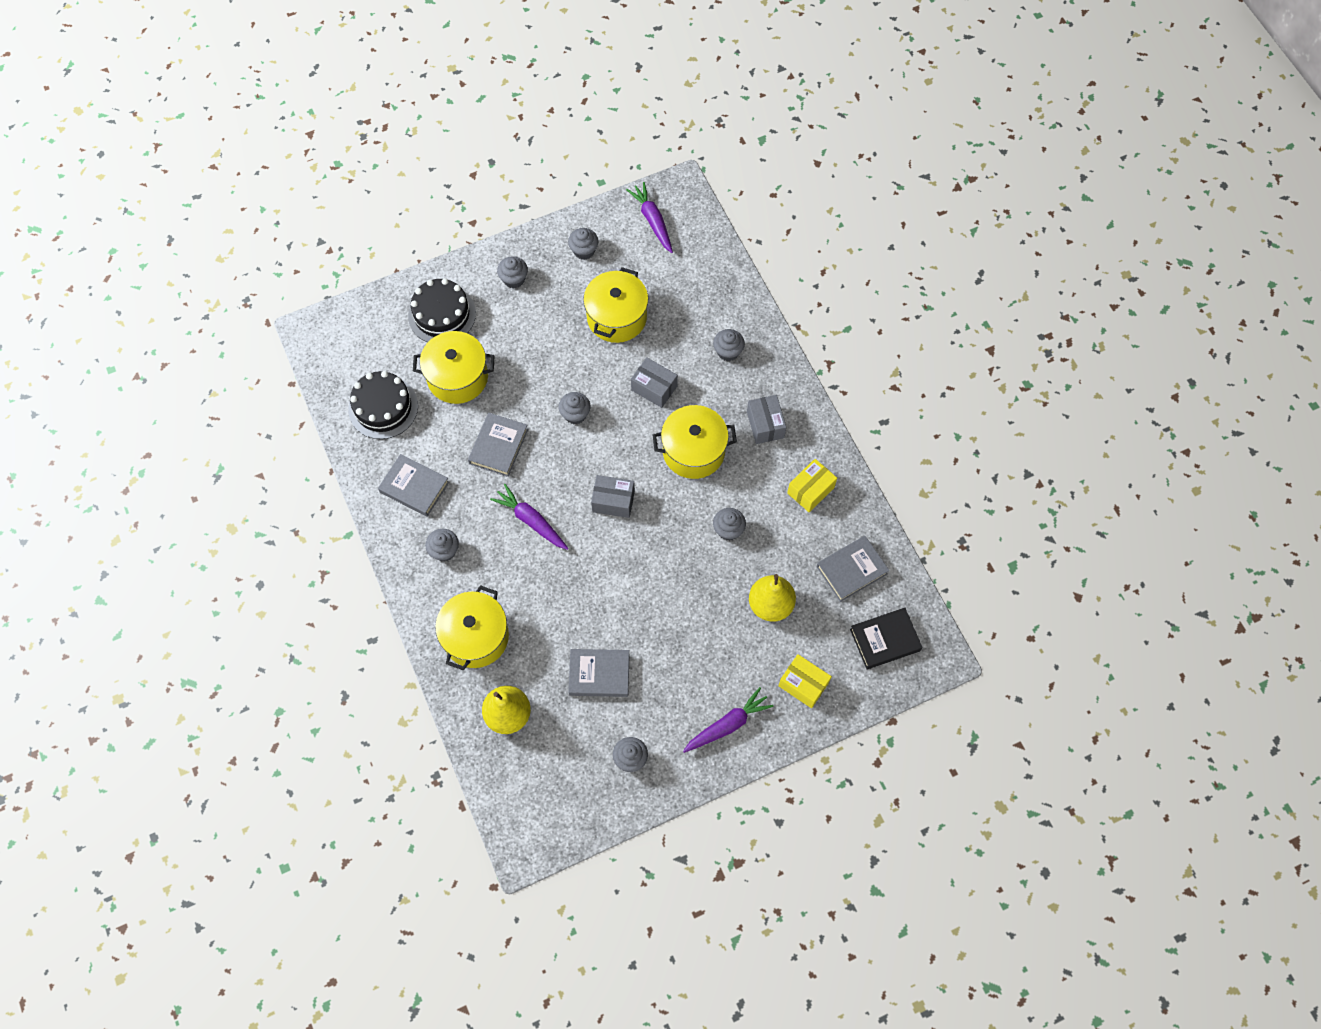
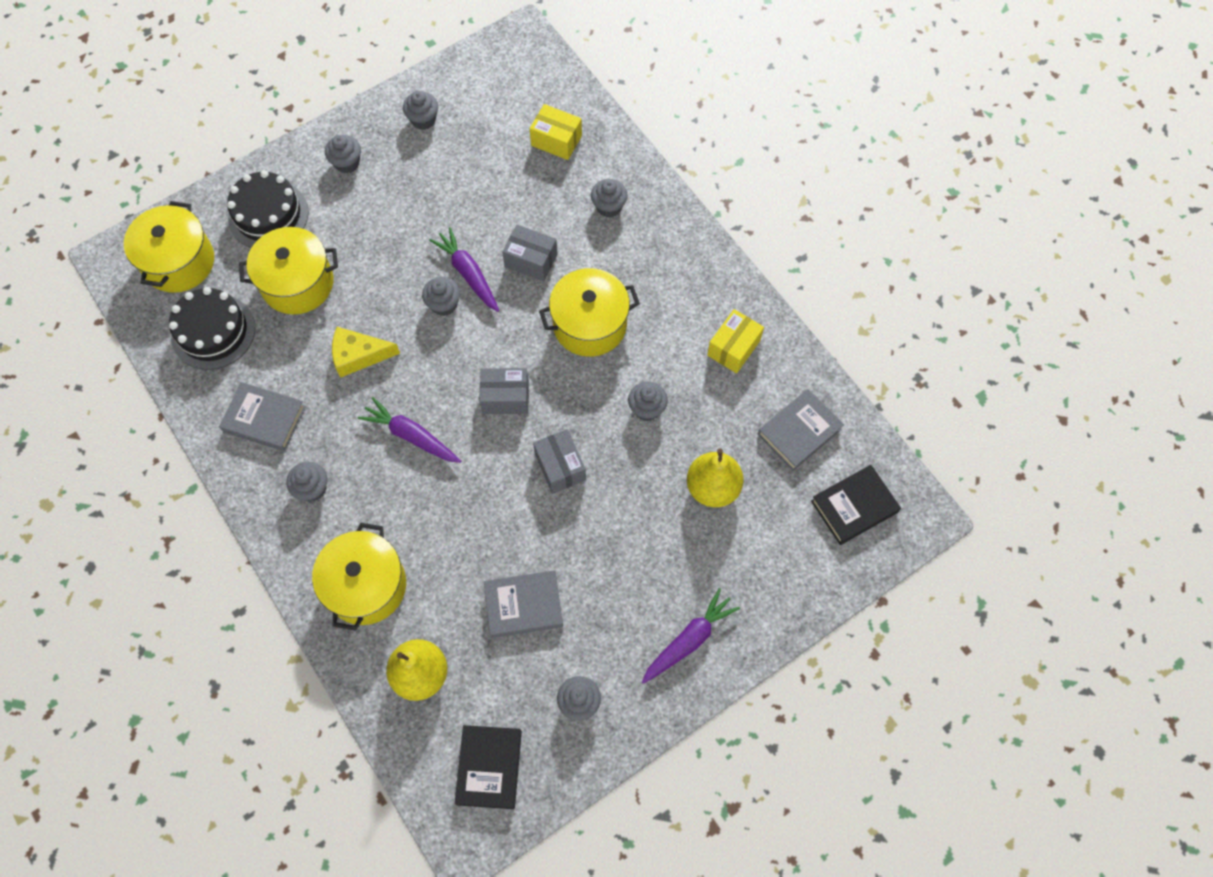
camera: 10 degrees left, 0 degrees up
grey book [468,413,528,477] -> yellow cheese [332,327,400,378]
yellow pot [583,267,648,343] -> yellow pot moved to [124,201,214,293]
purple carrot [626,182,673,253] -> purple carrot moved to [429,227,499,312]
grey box [747,395,786,444] -> grey box moved to [533,429,586,494]
yellow box [779,654,832,708] -> yellow box moved to [530,104,582,160]
none -> black book [455,725,522,809]

